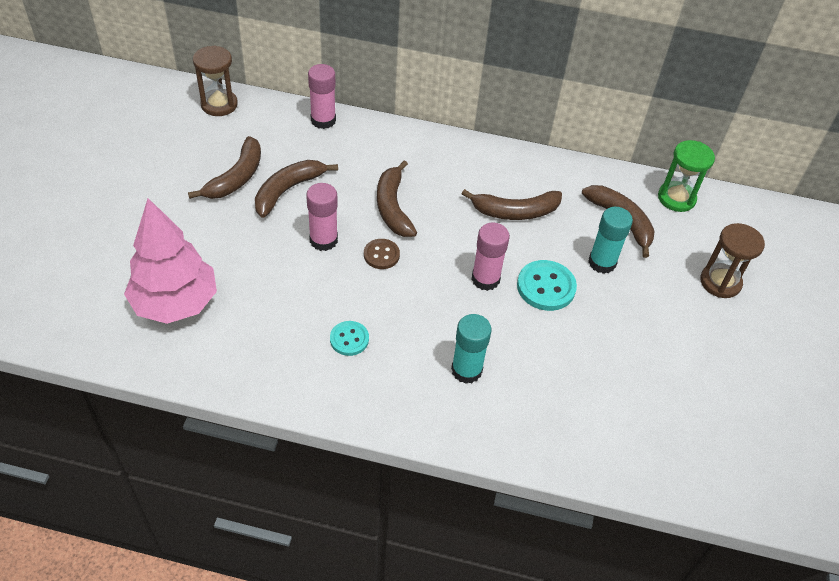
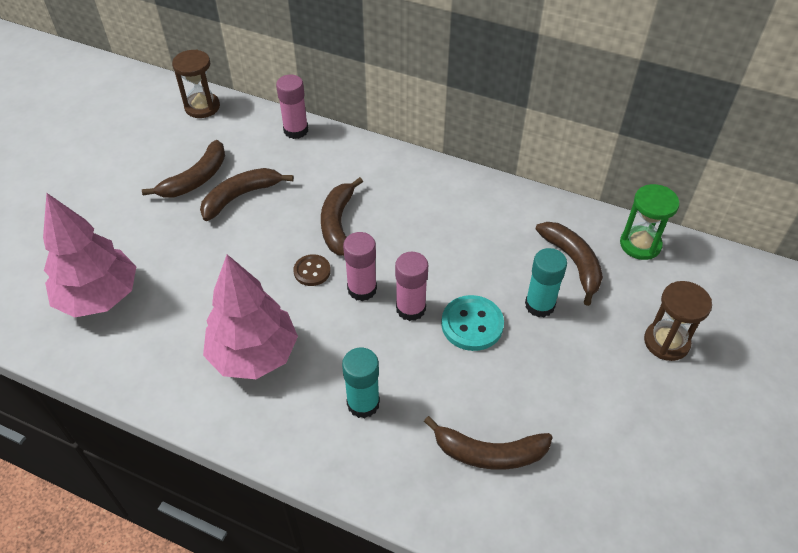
camera: 15 degrees right, 0 degrees up
pink glue stick [306,183,338,251] -> pink glue stick moved to [343,232,377,301]
turquoise button [330,321,369,356] -> pink tree [203,254,298,379]
brown banana [462,189,562,220] -> brown banana moved to [424,416,553,470]

